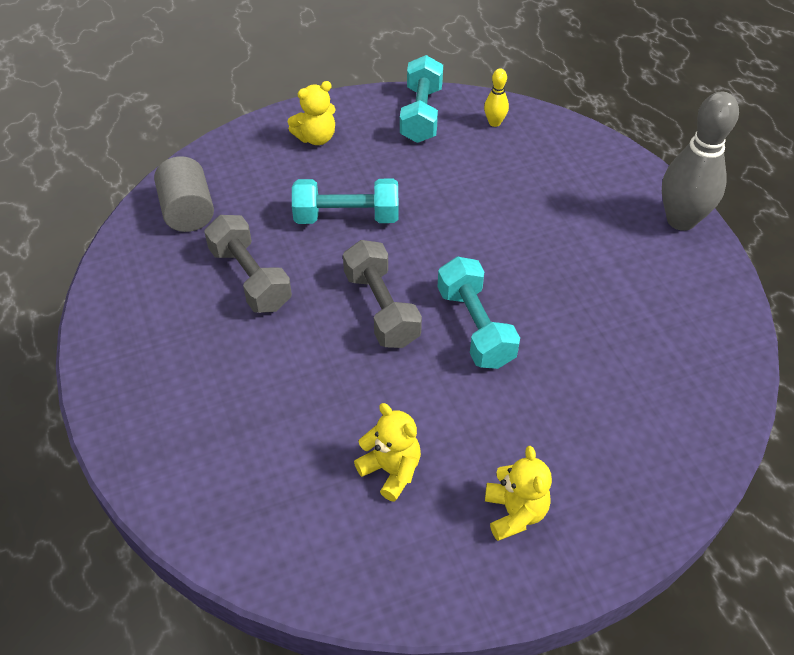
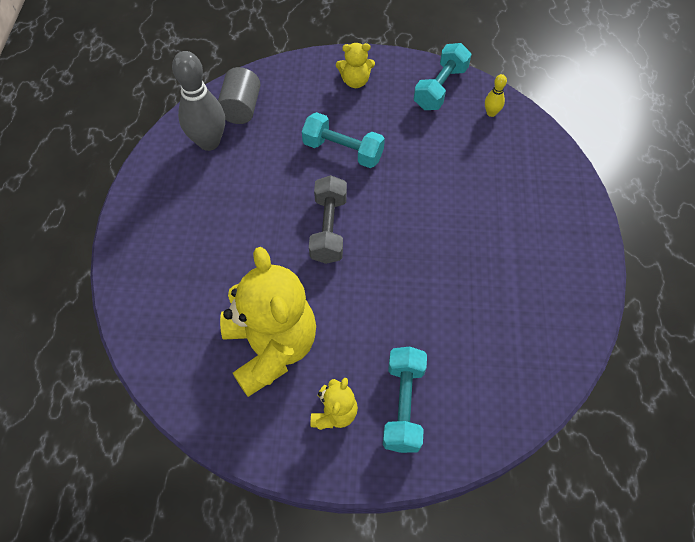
camera: 25 degrees right, 10 degrees up
grey dumbbell [204,215,292,313] -> none
yellow teddy bear [354,403,421,502] -> yellow teddy bear [220,247,316,397], size x2.15
turquoise dumbbell [437,257,520,369] -> turquoise dumbbell moved to [383,347,427,453]
grey bowling pin [662,92,739,231] -> grey bowling pin moved to [172,51,225,151]

